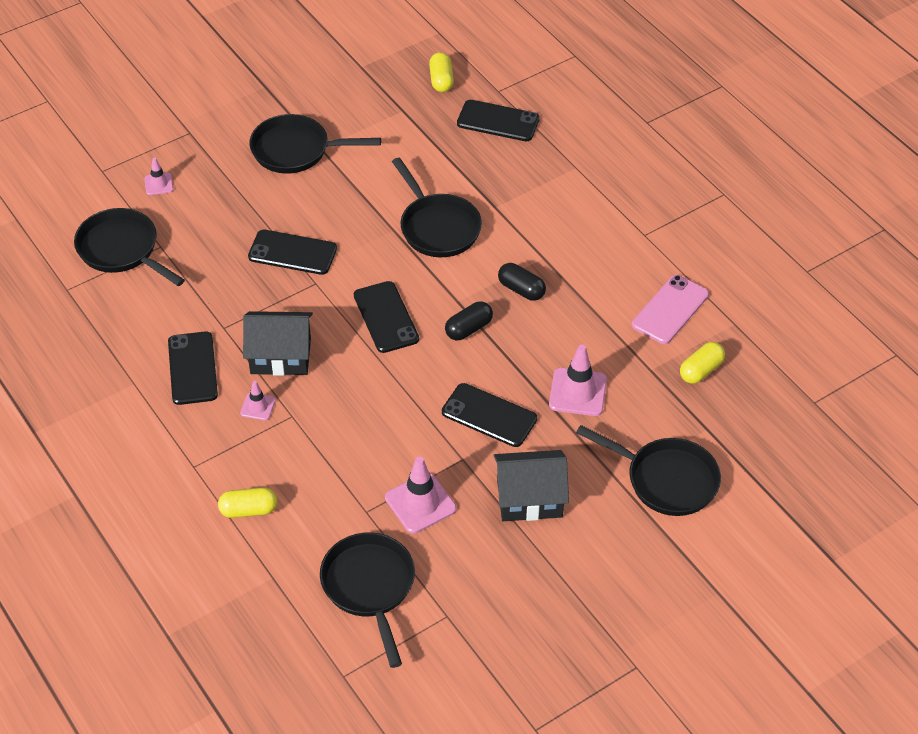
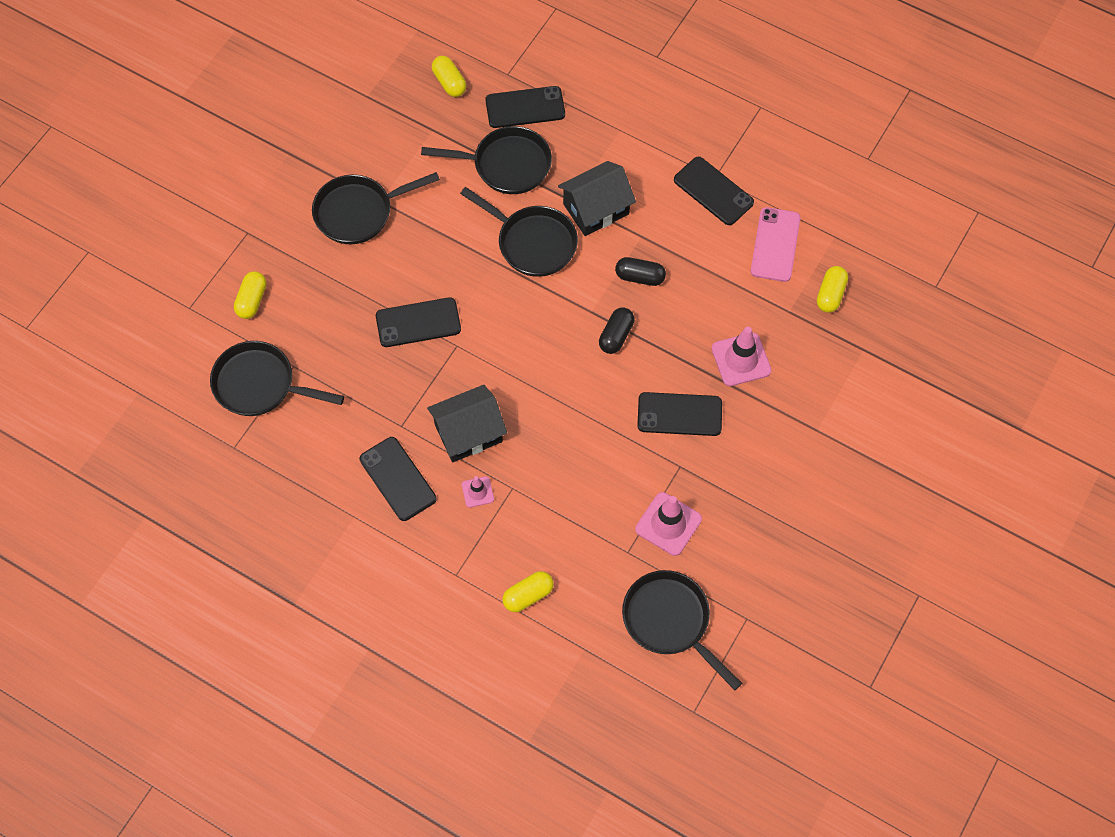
camera: 25 degrees left, 15 degrees up
pink traffic cone [144,157,173,195] -> yellow capsule [234,271,266,319]
black phone [354,281,419,353] -> black phone moved to [674,157,754,225]
black house [493,450,569,521] -> black house moved to [558,161,636,236]
black pan [576,425,721,516] -> black pan moved to [421,126,552,194]

